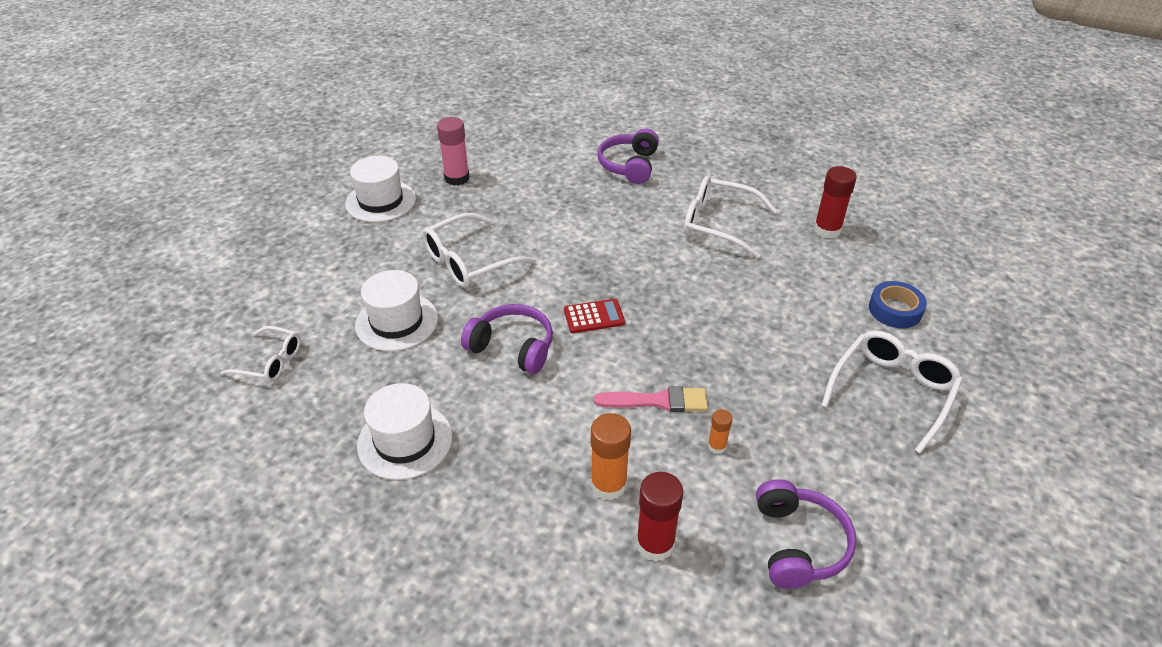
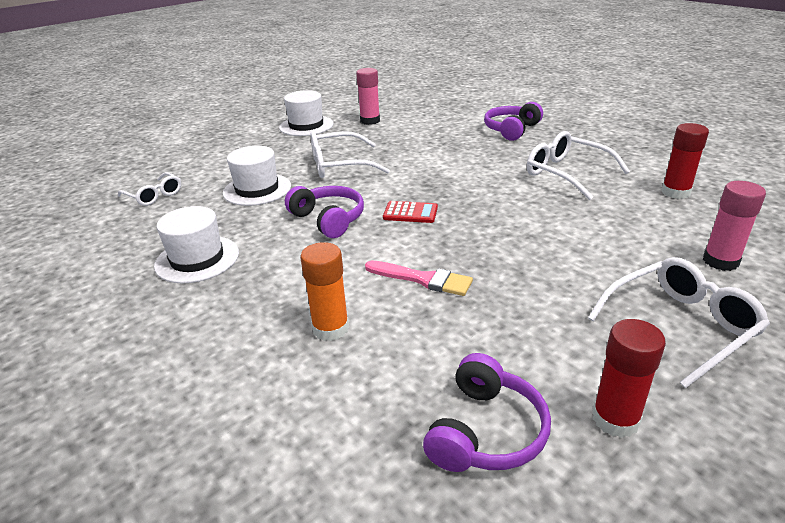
camera: 25 degrees right, 10 degrees down
red glue stick [636,472,683,562] -> red glue stick moved to [592,319,666,438]
orange glue stick [708,409,733,454] -> none
blue tape [869,281,927,328] -> pink glue stick [703,181,766,271]

